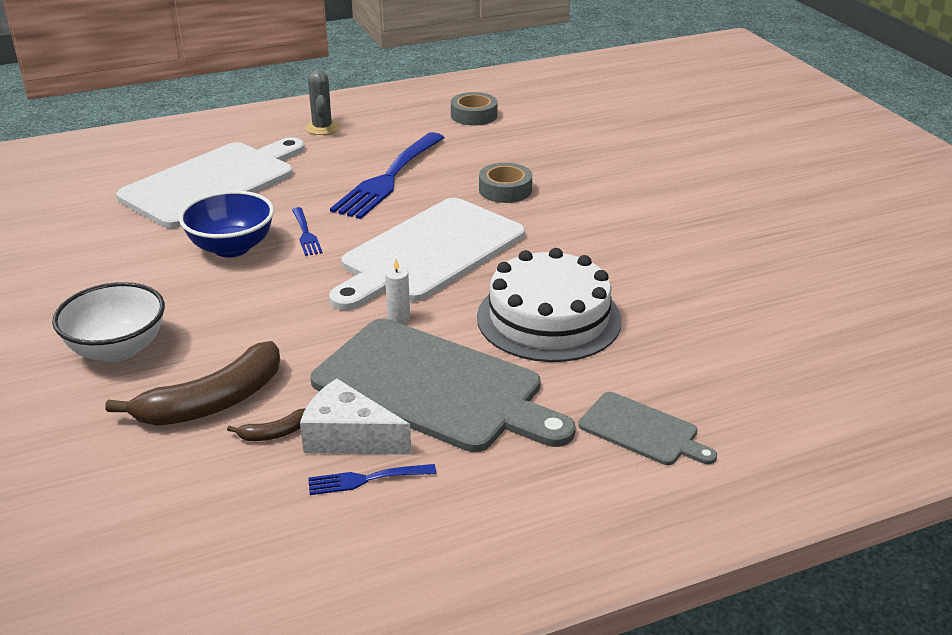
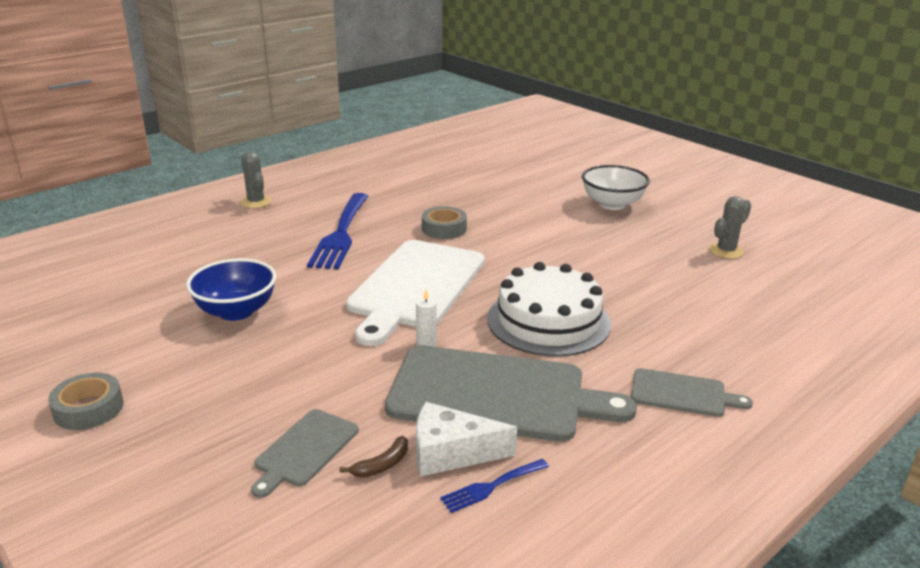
camera: 20 degrees left, 5 degrees down
white bowl [52,282,165,362] -> white bowl moved to [582,165,650,210]
brown banana [105,341,280,426] -> grey cutting board [251,409,359,498]
white cutting board [116,137,305,228] -> none
blue fork [292,207,323,256] -> none
grey tape [451,92,497,125] -> grey tape moved to [48,373,123,430]
none -> grey cactus [709,196,751,259]

